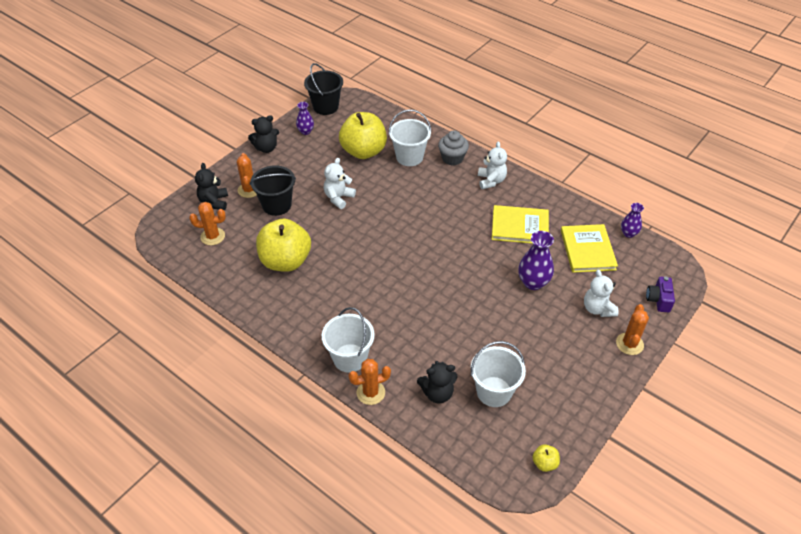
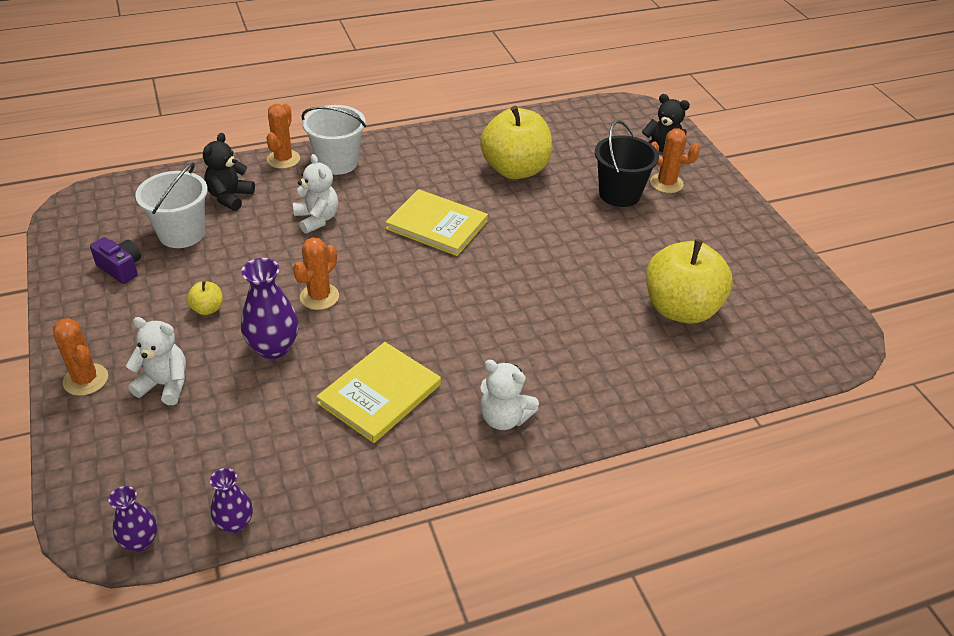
camera: 120 degrees right, 5 degrees down
orange cactus [189,202,226,245] -> orange cactus moved to [293,237,339,310]
black teddy bear [248,115,279,153] -> none
purple vase [296,102,314,135] -> purple vase moved to [108,486,157,552]
black bucket [304,63,343,115] -> none
white teddy bear [324,158,356,209] -> white teddy bear moved to [293,154,338,234]
white bucket [388,110,432,166] -> none
grey cupcake [438,130,469,166] -> none
yellow apple [532,444,560,472] -> yellow apple moved to [186,281,223,315]
yellow book [561,224,618,273] -> yellow book moved to [386,189,488,256]
purple camera [646,276,675,313] -> purple camera moved to [90,237,141,284]

